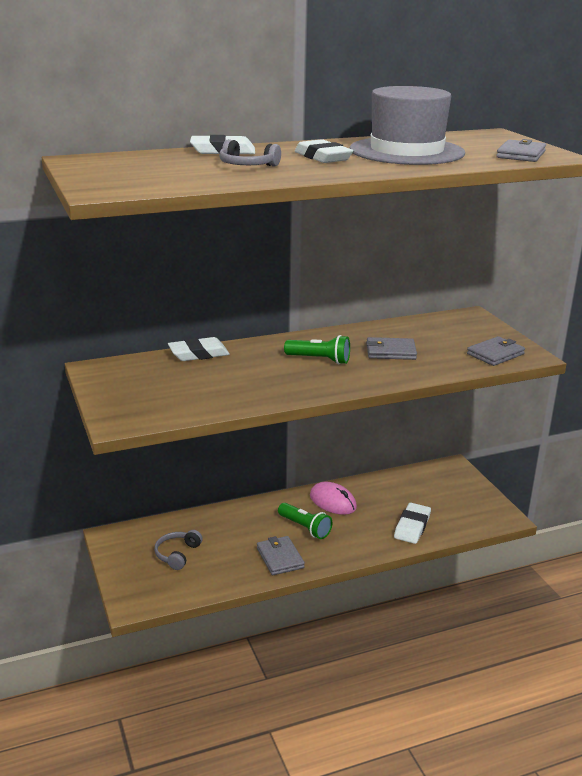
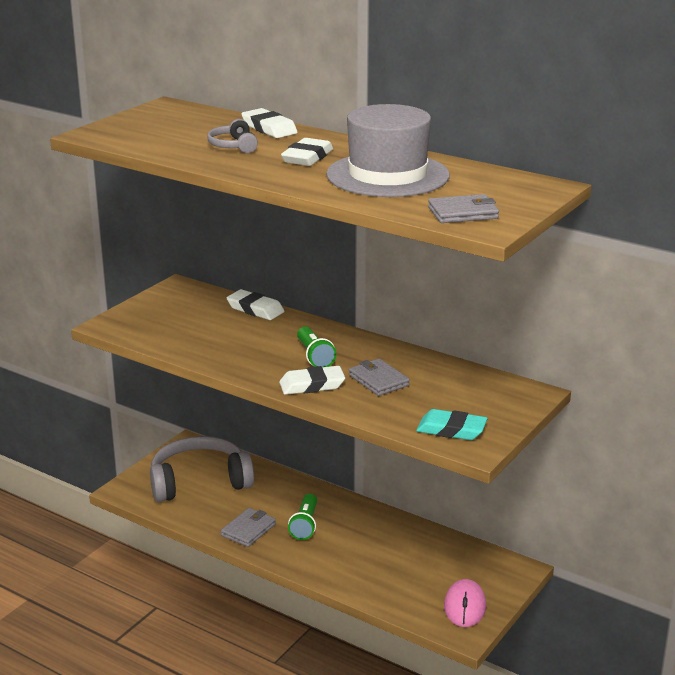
camera: 55 degrees right, 0 degrees up
grey headphones [154,530,203,570] -> grey headphones [150,436,254,502], size x2.21
pink mouse [310,482,357,515] -> pink mouse moved to [444,579,486,627]
white eraser [394,503,431,544] -> white eraser moved to [279,366,345,395]
grey wallet [467,336,525,366] -> turquoise eraser [416,409,488,440]

